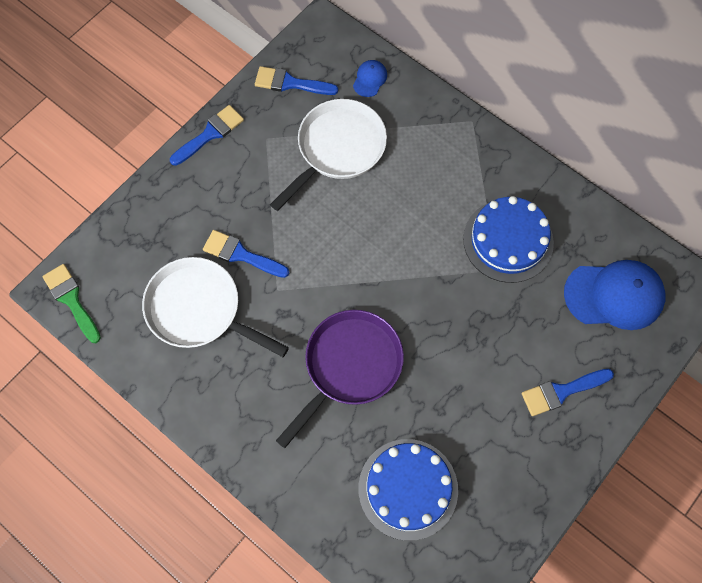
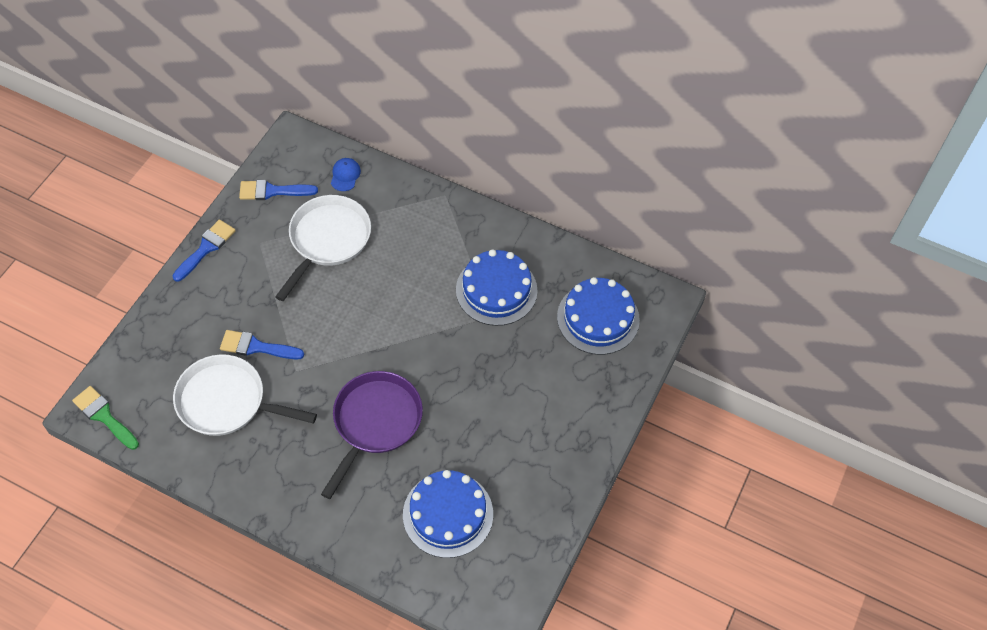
camera: 15 degrees left, 10 degrees down
blue brush [522,369,614,416] -> none
blue cap [564,260,665,330] -> blue cake [557,277,640,355]

